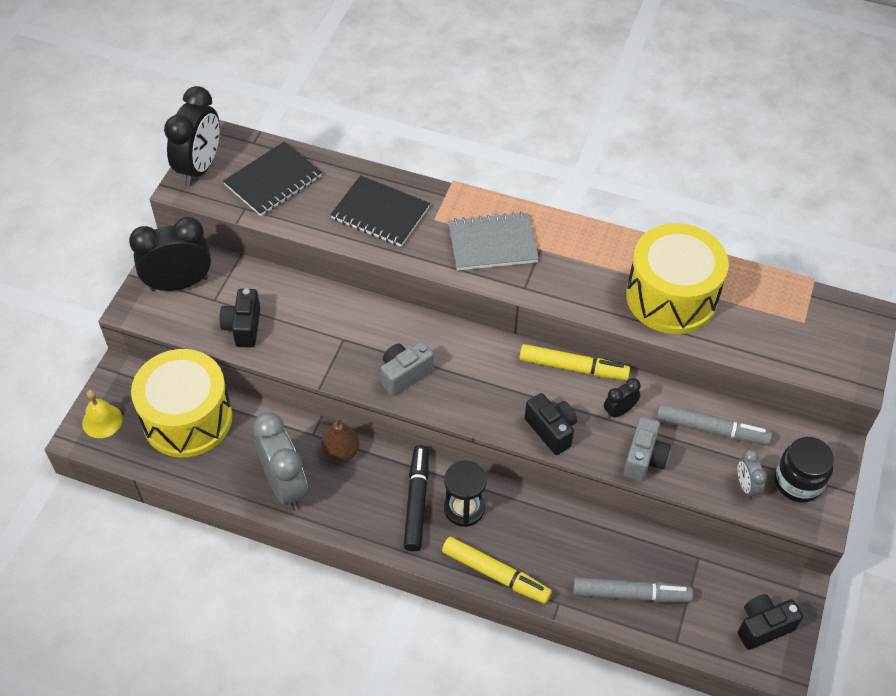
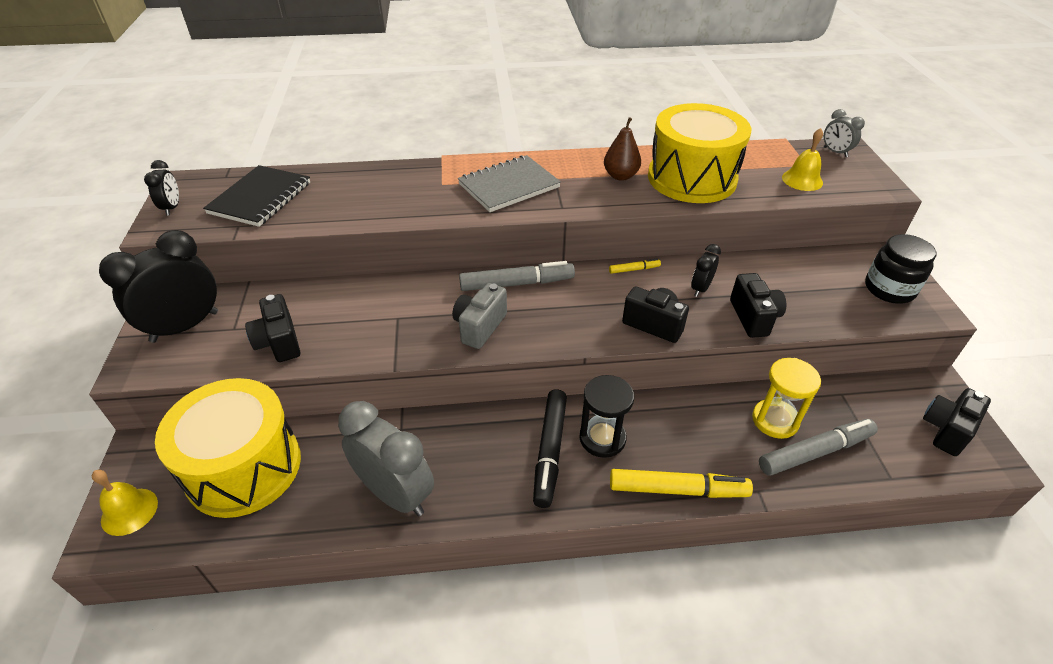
camera: 25 degrees left, 10 degrees down
black clock [164,86,220,186] -> black clock [144,160,179,216], size x0.49
brown pear [321,417,360,462] -> brown pear moved to [604,117,641,181]
black notebook [330,175,430,247] -> none
black marker [404,445,429,551] -> black marker turned 150 degrees counterclockwise [533,389,567,508]
yellow marker [520,344,630,380] -> yellow marker [609,259,661,274], size x0.47
grey camera [623,417,671,482] -> black camera [730,273,786,338]
grey marker [656,404,772,446] -> grey marker moved to [459,261,575,291]
grey clock [738,449,767,500] -> grey clock moved to [824,109,865,157]
none -> yellow hourglass [752,358,821,439]
none -> yellow bell [782,128,823,191]

